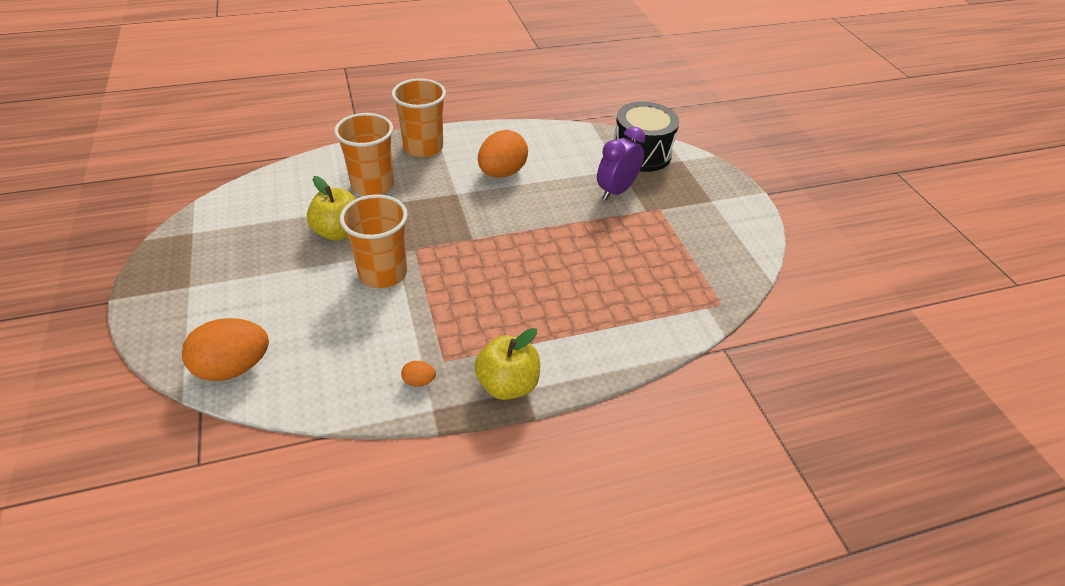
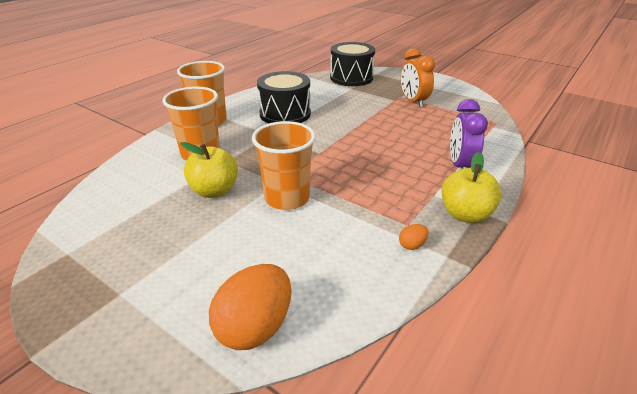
camera: 35 degrees left, 10 degrees down
orange egg [478,130,528,177] -> black drum [257,71,311,124]
purple clock [597,127,645,200] -> purple clock moved to [450,99,488,169]
none -> orange clock [401,48,435,108]

